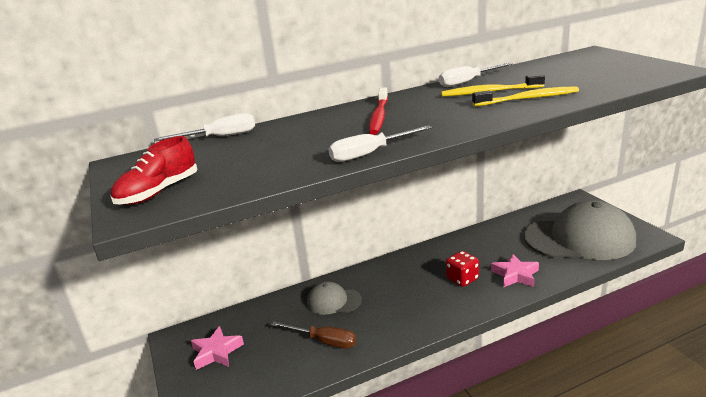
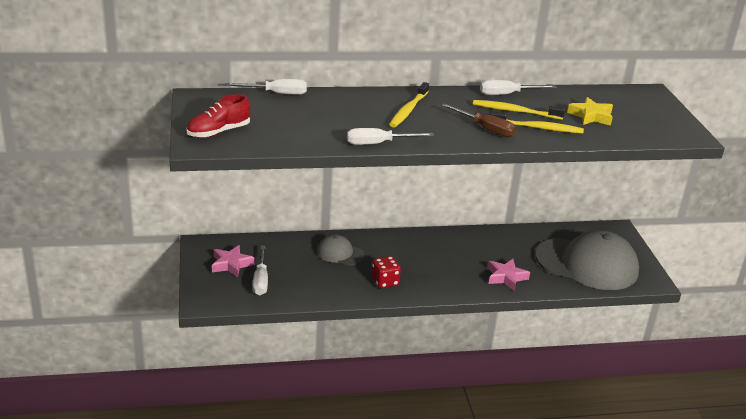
camera: 10 degrees right, 5 degrees up
brown screwdriver [271,322,357,349] -> brown screwdriver moved to [442,103,516,137]
red toothbrush [369,87,388,135] -> yellow toothbrush [389,82,429,127]
red dice [446,251,479,287] -> red dice moved to [371,256,401,288]
none -> white screwdriver [253,246,268,295]
none -> yellow star [567,97,613,126]

